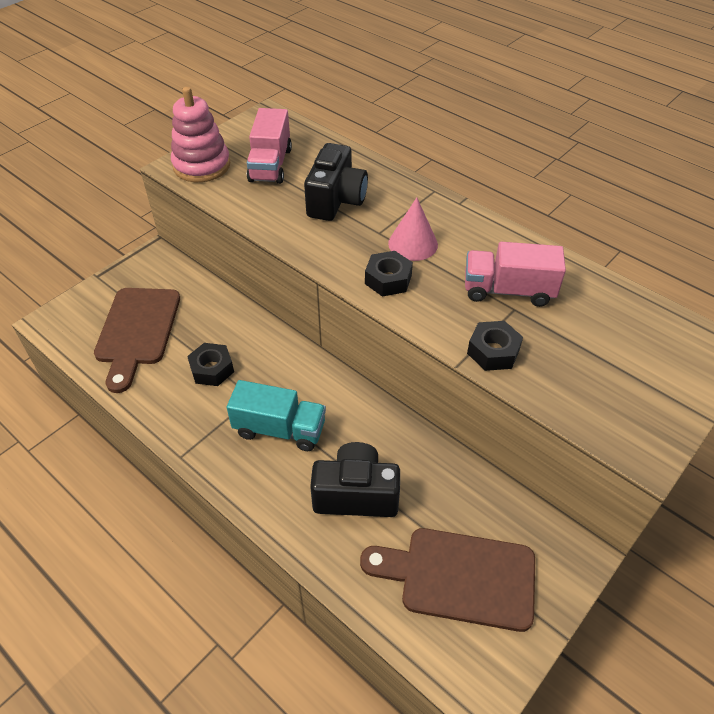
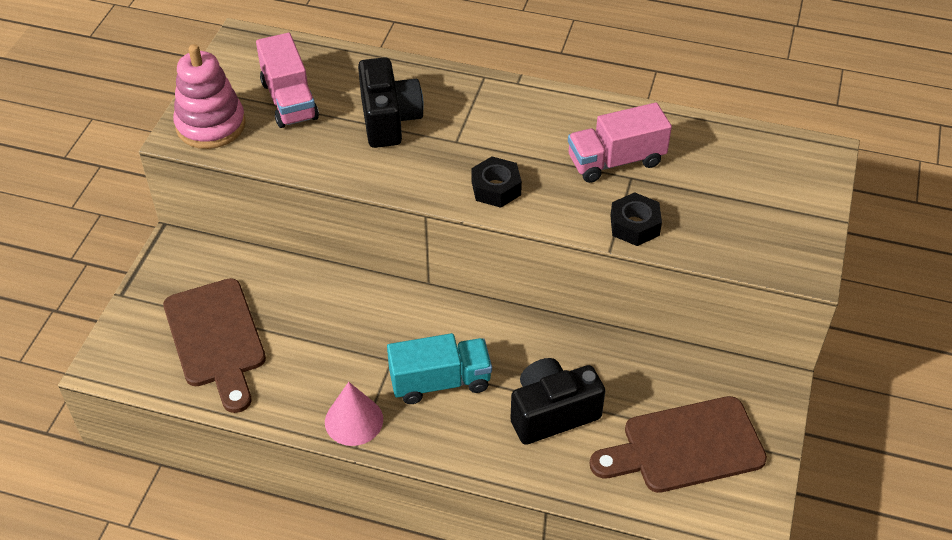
camera: 25 degrees left, 0 degrees up
black nut [187,343,234,386] -> none
pink cone [388,197,438,261] -> pink cone moved to [325,382,383,446]

